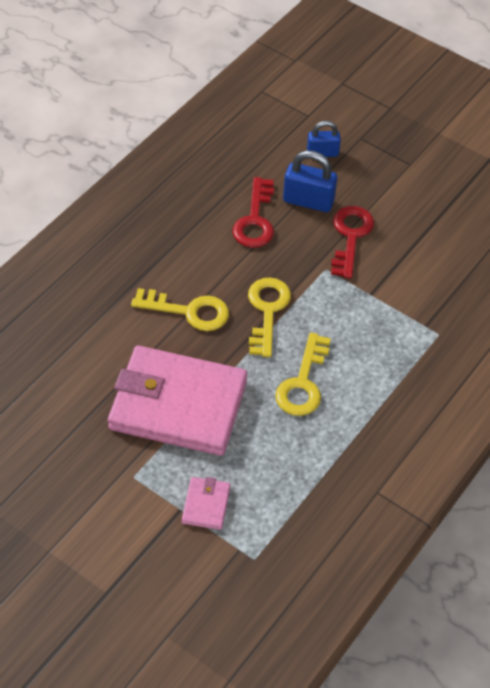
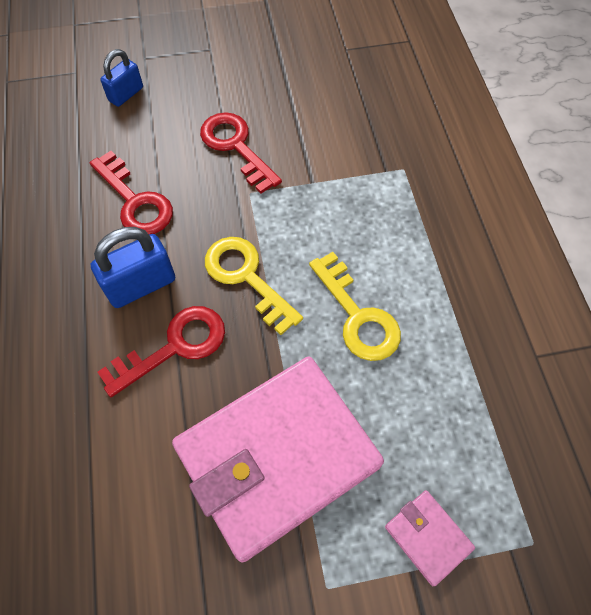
camera: 45 degrees left, 10 degrees up
yellow key [131,288,229,331] -> red key [98,306,225,397]
blue padlock [283,150,337,212] -> blue padlock moved to [90,227,175,308]

